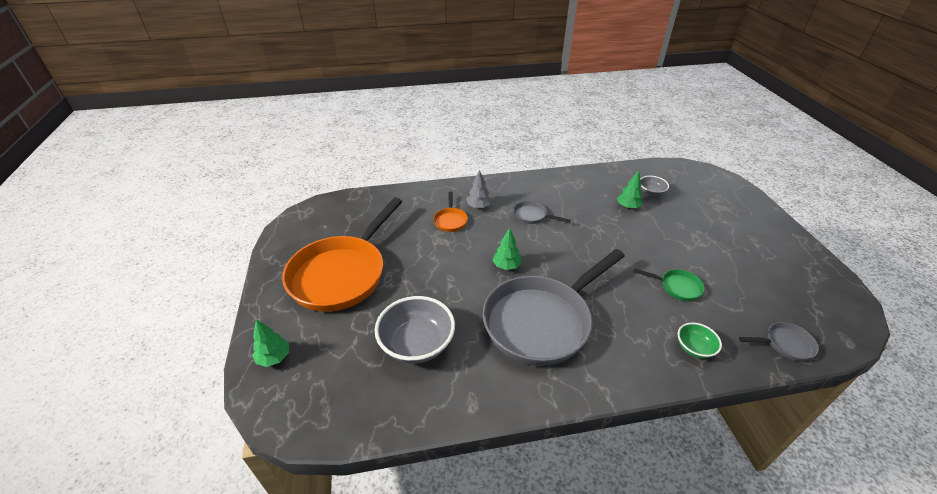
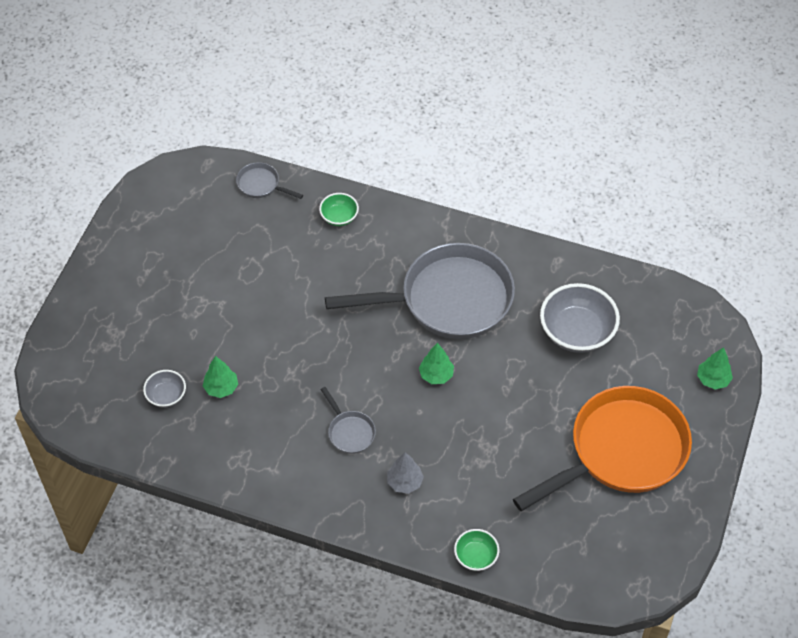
camera: 150 degrees left, 15 degrees up
orange pan [433,191,468,232] -> none
green pan [634,268,705,301] -> none
none -> green bowl [454,529,499,571]

